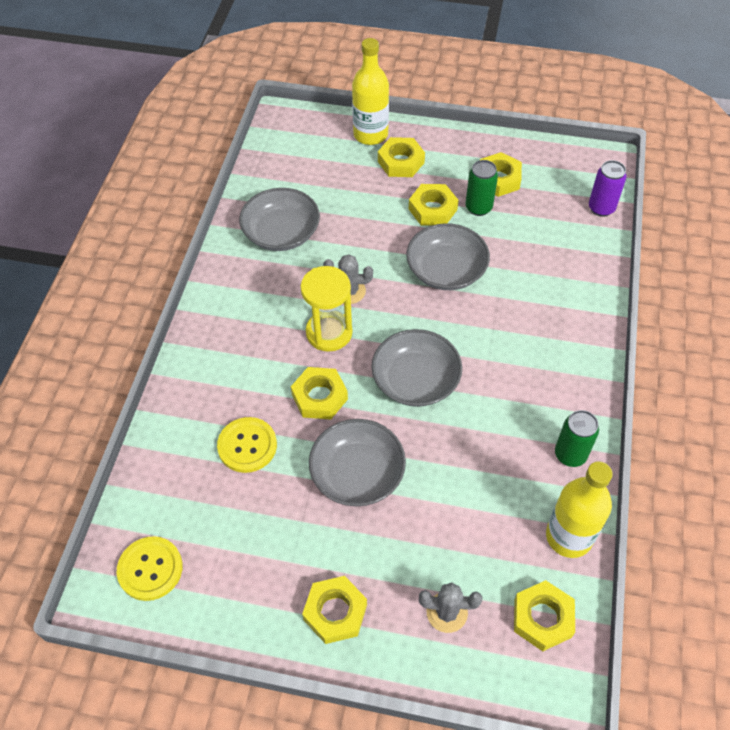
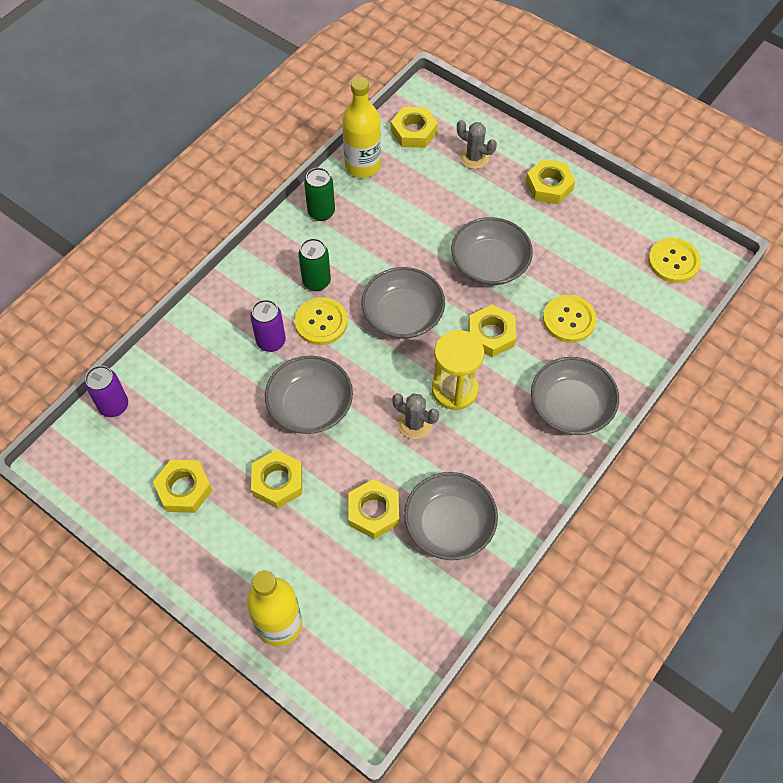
camera: 155 degrees left, 5 degrees up
yellow nut [378,137,425,177] -> yellow nut moved to [349,479,399,539]
green can [466,160,498,216] -> green can moved to [298,238,331,291]
none -> purple can [250,300,286,352]
none -> yellow button [295,297,347,345]
none -> grey bowl [531,357,619,435]

